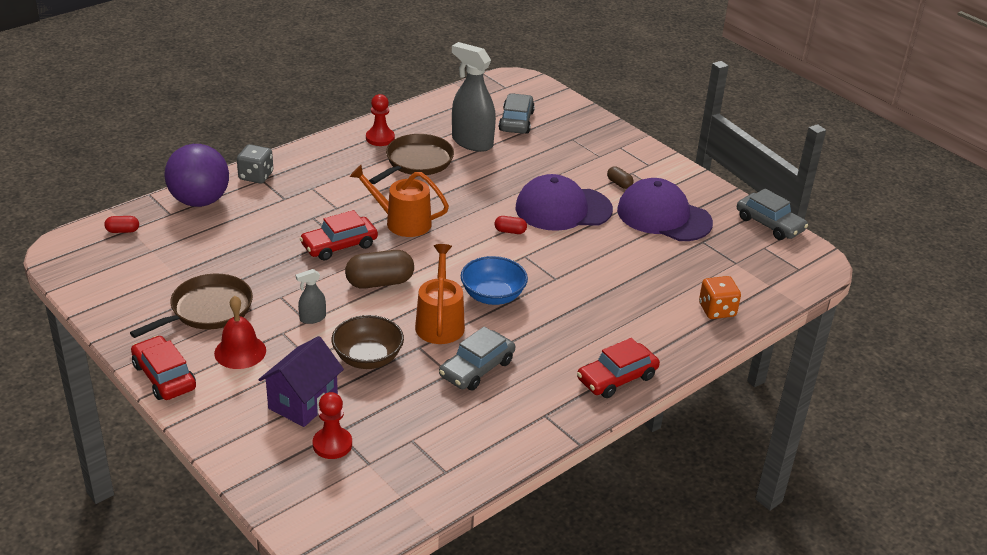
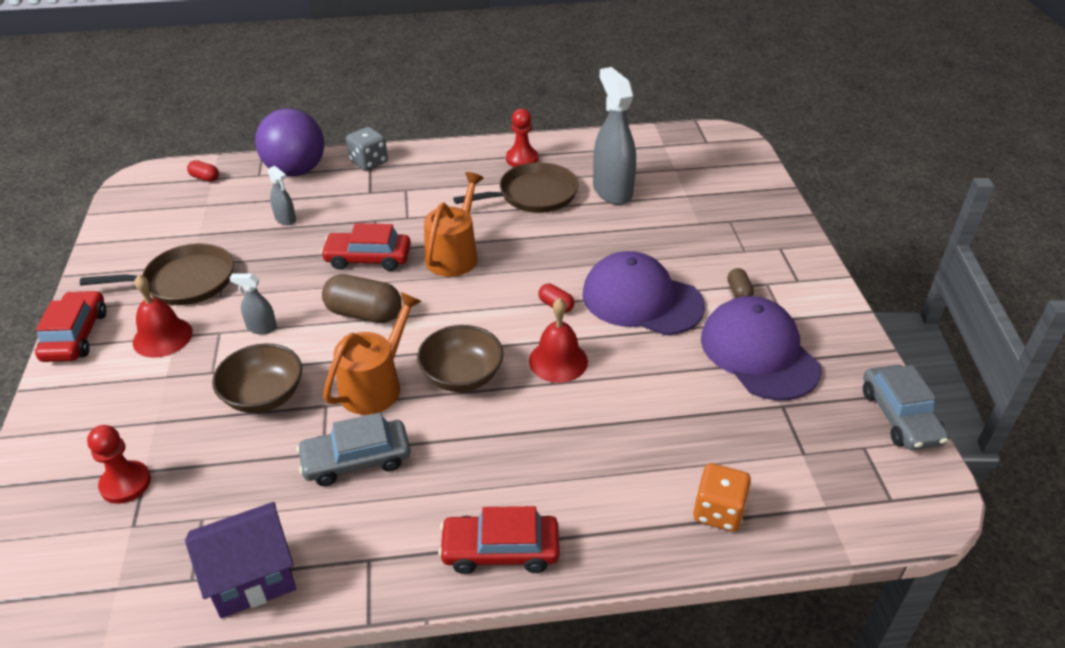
camera: 35 degrees right, 5 degrees up
purple house [259,336,344,427] -> purple house moved to [185,502,296,618]
orange watering can [350,165,449,237] -> orange watering can turned 60 degrees clockwise [424,172,484,277]
blue bowl [461,256,528,305] -> brown bowl [417,325,503,392]
grey car [499,93,535,134] -> none
none -> grey spray bottle [267,166,296,225]
none -> red bell [529,298,588,383]

